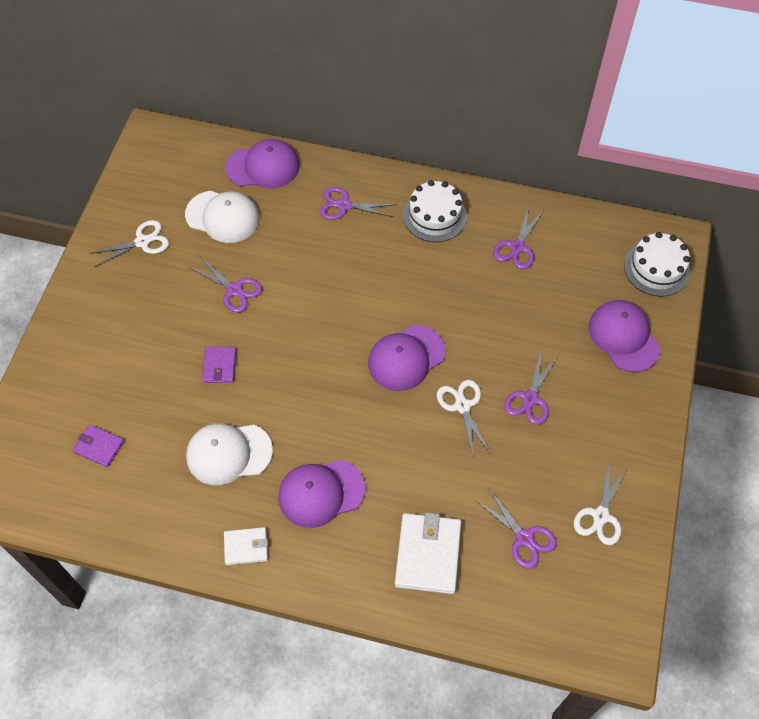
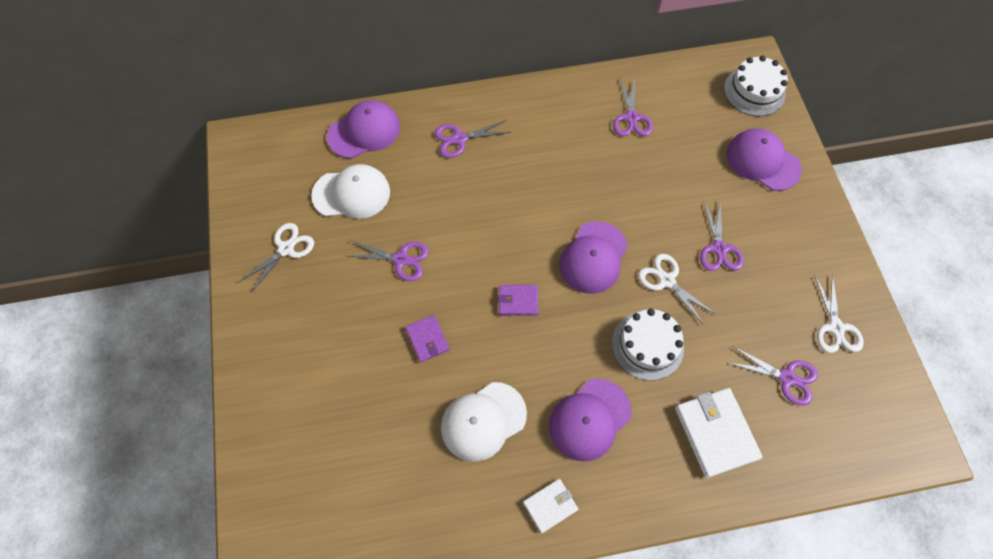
camera: 25 degrees left, 5 degrees up
purple wallet [73,424,124,468] -> purple wallet moved to [498,285,539,316]
white cake [403,180,467,242] -> white cake moved to [612,309,684,380]

